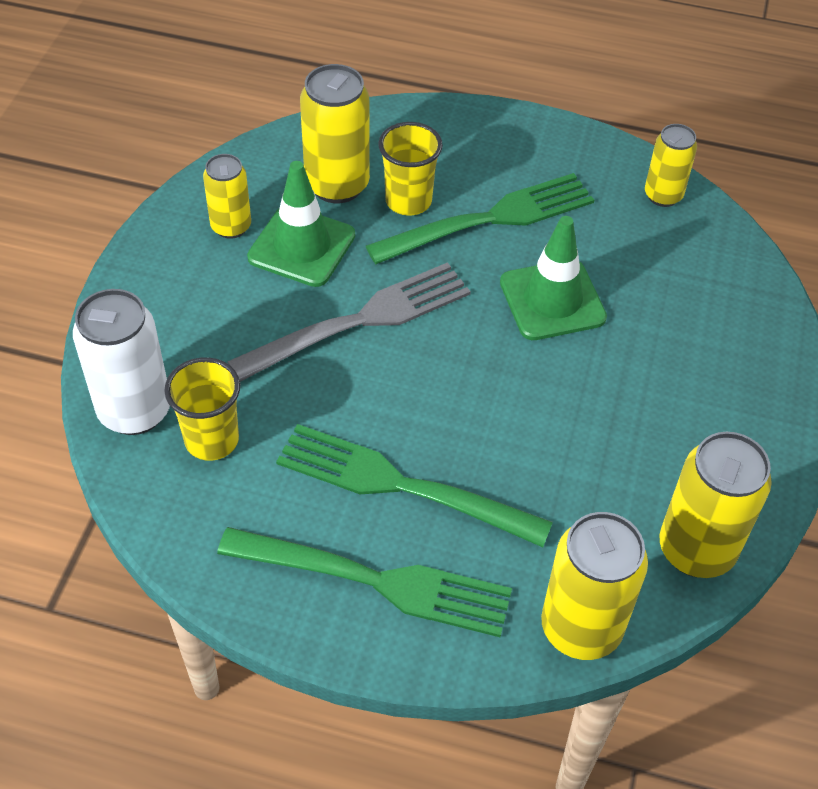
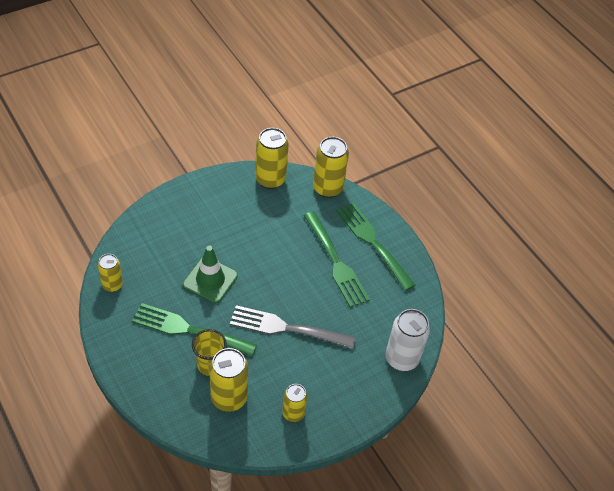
camera: 140 degrees left, 0 degrees up
yellow cup [164,357,240,461] -> none
green traffic cone [247,161,355,287] -> none

